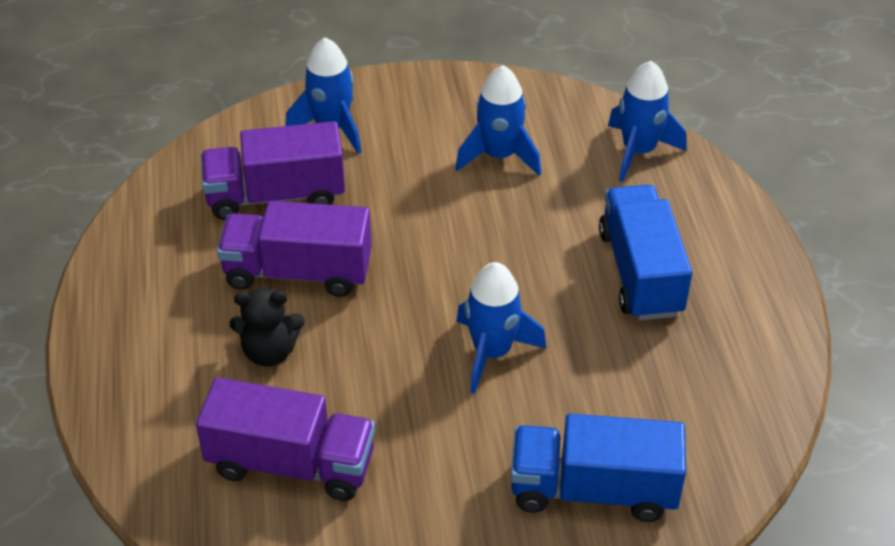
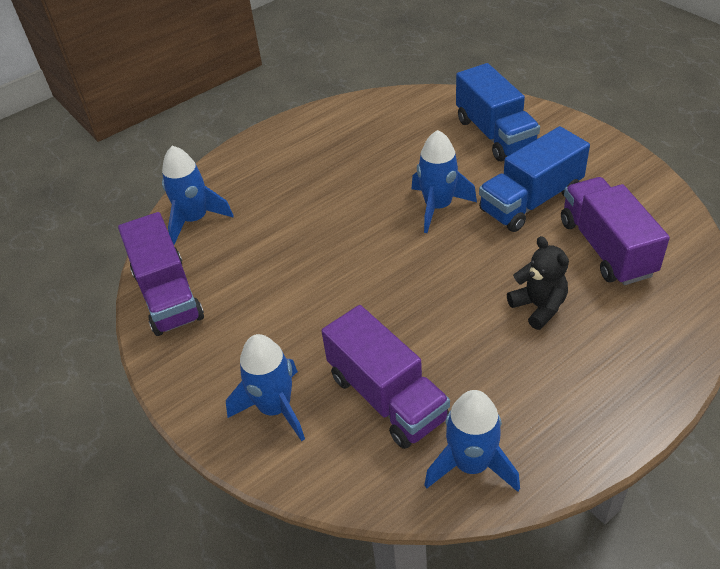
camera: 115 degrees left, 0 degrees up
purple truck [217,201,372,297] -> purple truck moved to [118,212,204,336]
blue rocket [455,65,541,175] -> blue rocket moved to [424,390,520,492]
blue truck [599,185,692,320] -> blue truck moved to [479,126,590,232]

